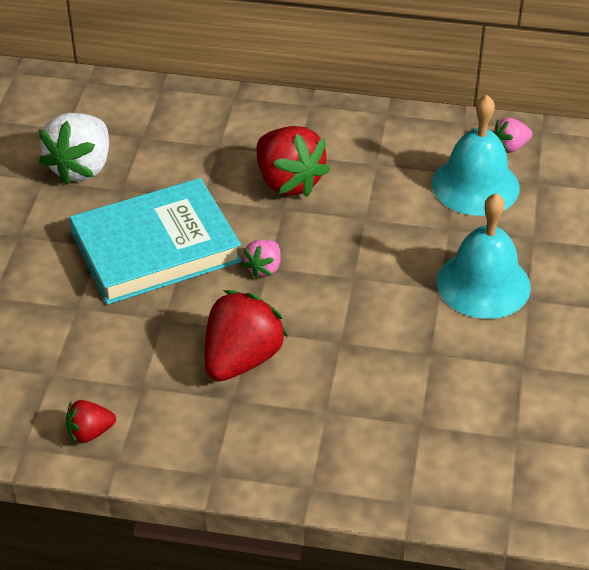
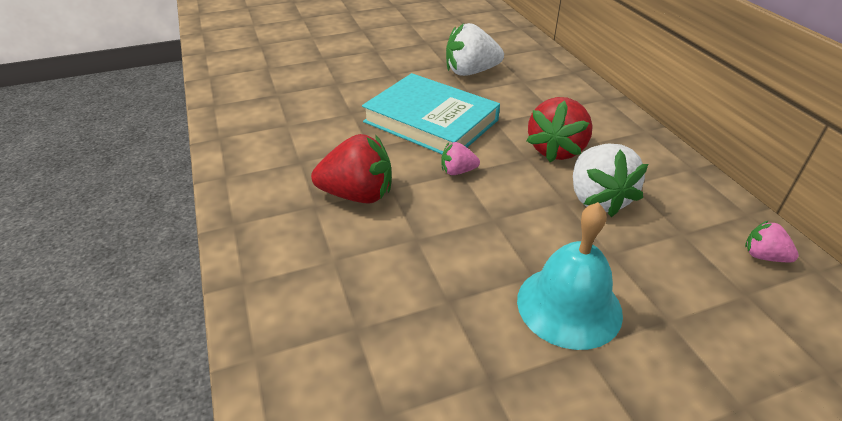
camera: 60 degrees right, 5 degrees down
red strawberry [66,400,116,444] -> none
turquoise bell [432,95,520,216] -> none
none -> white strawberry [573,144,648,217]

